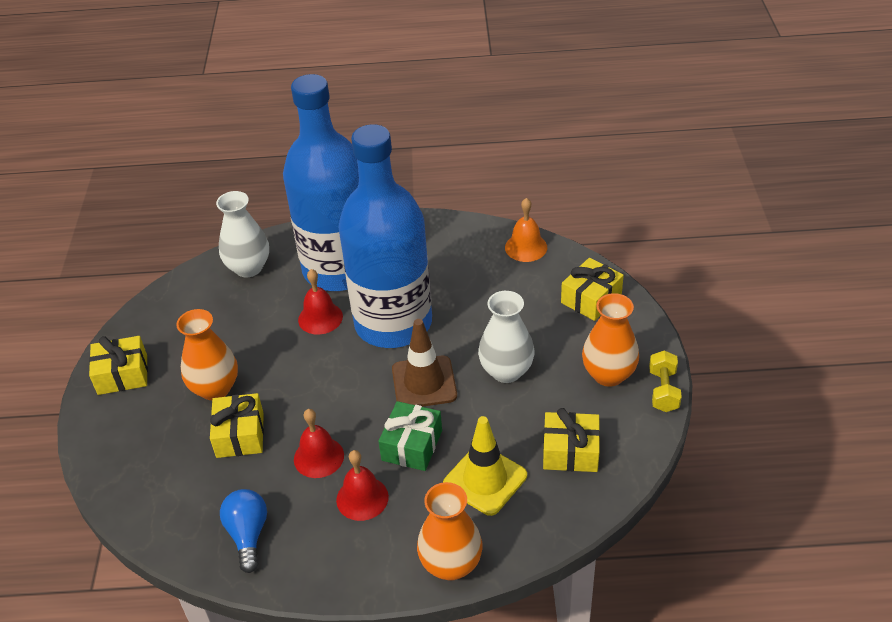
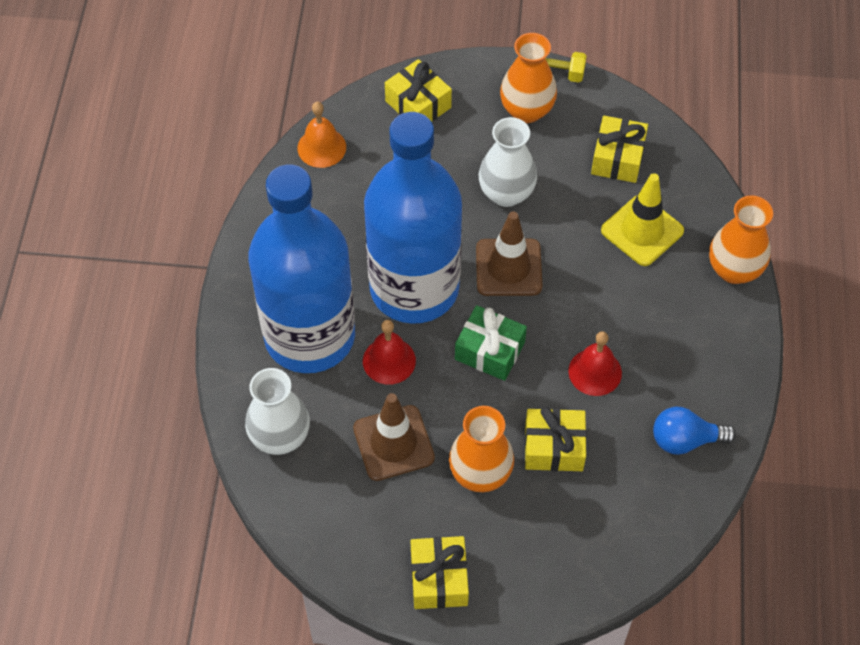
camera: 85 degrees left, 15 degrees up
red bell [336,450,389,521] -> none
green gift [378,401,442,471] -> green gift moved to [455,305,527,381]
none -> brown traffic cone [353,393,435,481]

